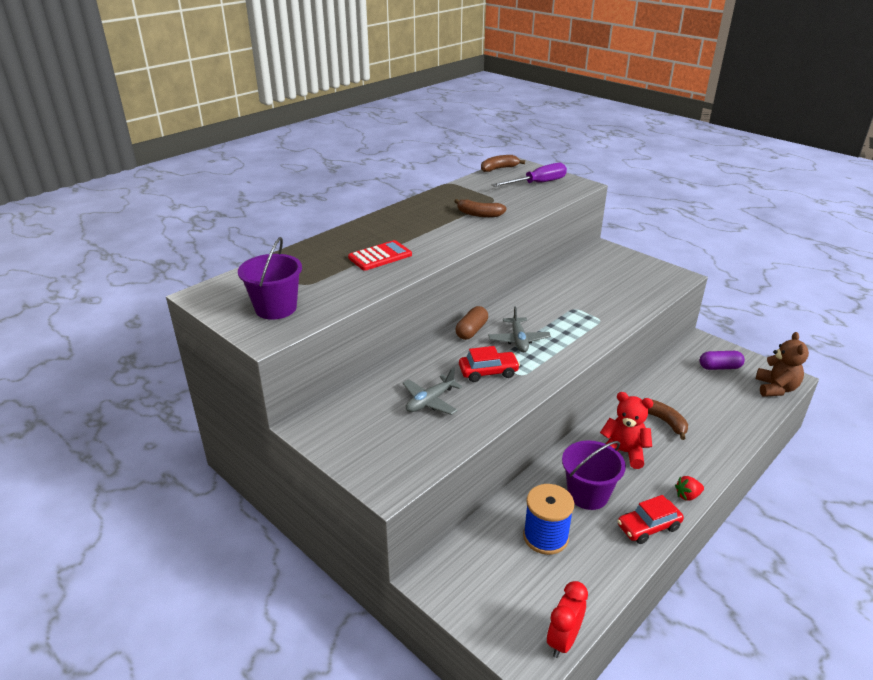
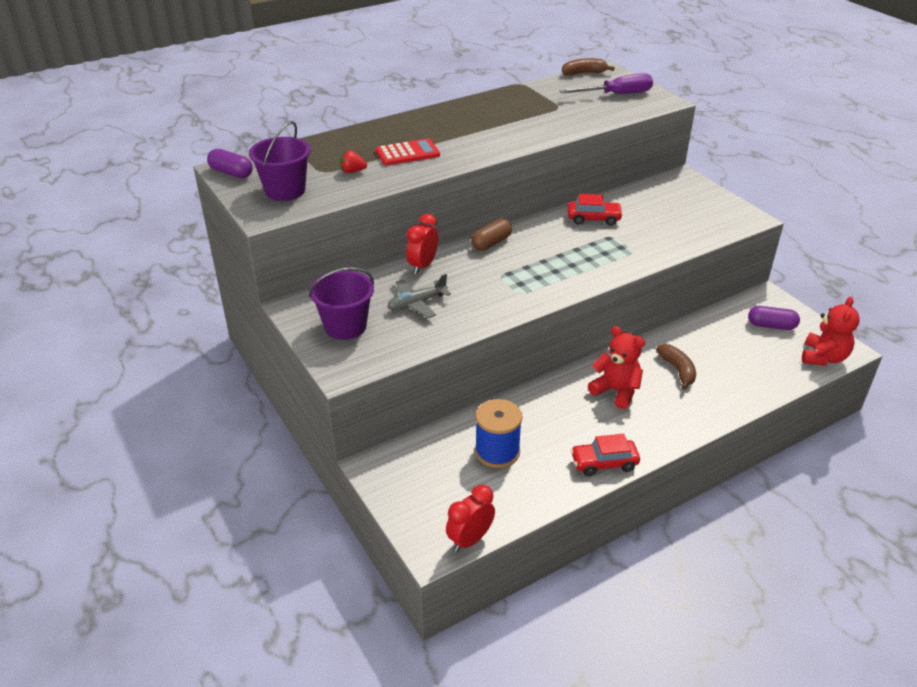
camera: 15 degrees right, 5 degrees up
brown banana [454,199,507,217] -> none
red car [459,346,520,382] -> red car moved to [568,194,623,226]
grey plane [488,306,551,352] -> none
purple bucket [562,441,626,510] -> purple bucket moved to [309,267,374,340]
red strawberry [675,476,704,501] -> red strawberry moved to [340,150,367,173]
brown teddy bear [756,332,809,397] -> red teddy bear [802,297,860,366]
none -> purple capsule [207,149,253,178]
none -> red clock [406,214,438,274]

